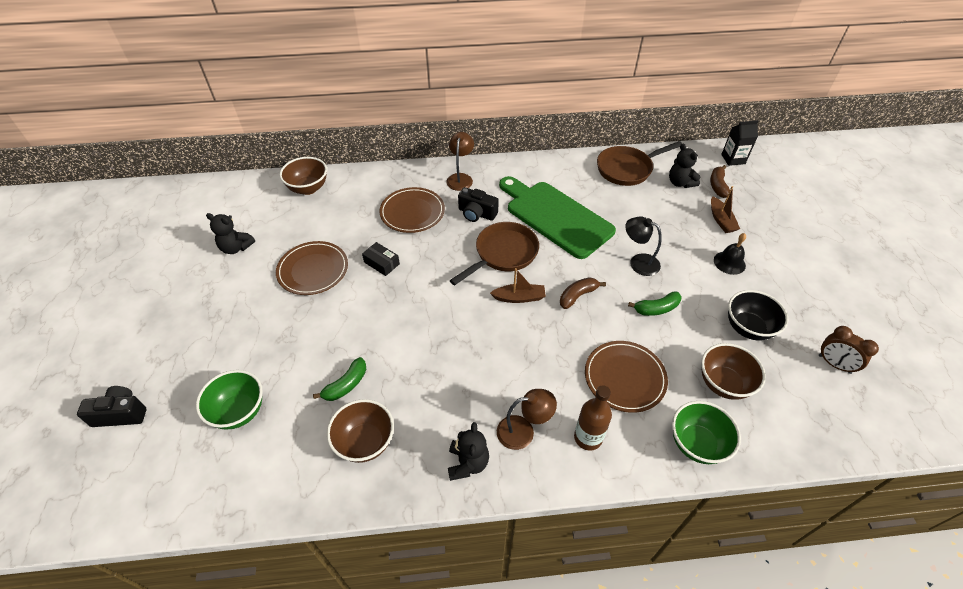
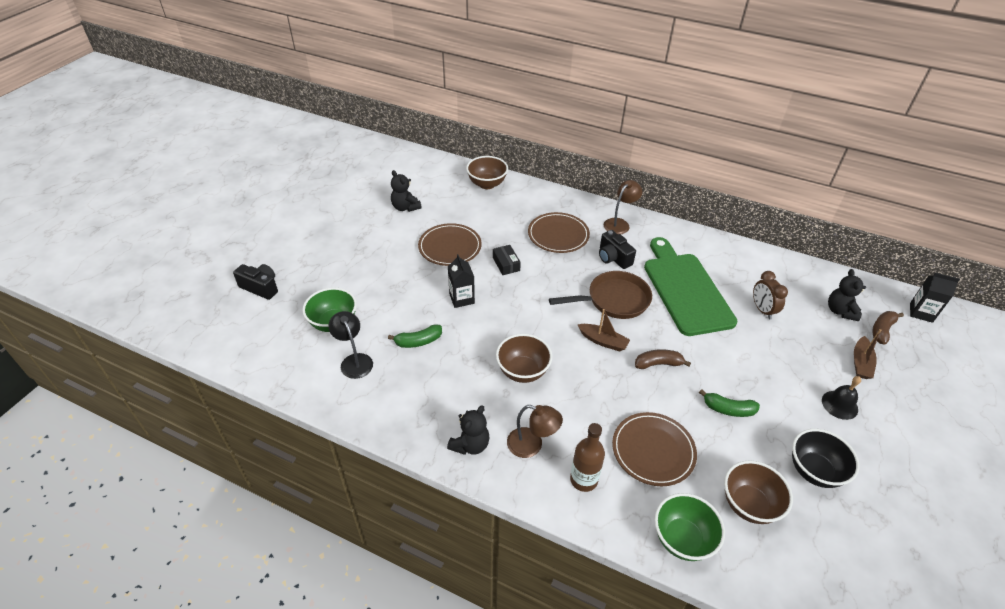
camera: 30 degrees right, 5 degrees down
brown bowl [327,399,394,463] -> brown bowl moved to [496,334,552,383]
brown pan [597,141,682,186] -> none
black lamp [625,217,662,276] -> black lamp moved to [328,311,373,379]
brown clock [819,326,879,374] -> brown clock moved to [753,271,788,319]
none -> black carton [448,254,475,308]

